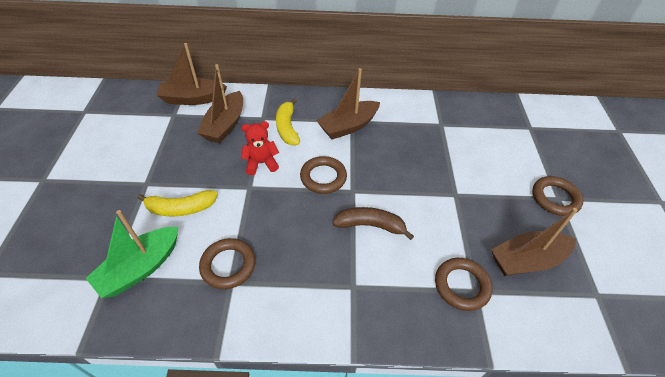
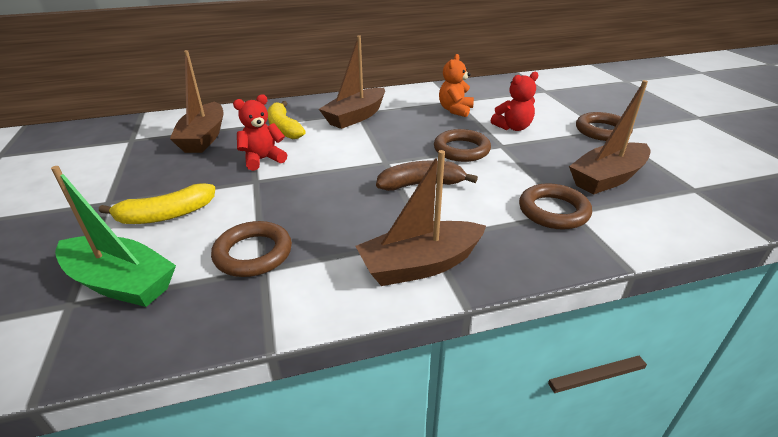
camera: 15 degrees left, 15 degrees down
green boat [86,210,178,298] -> green boat turned 90 degrees counterclockwise [51,166,176,307]
brown boat [156,43,227,105] -> brown boat moved to [355,150,486,286]
brown ring [300,156,347,194] -> brown ring moved to [434,129,491,162]
none -> orange teddy bear [439,54,474,117]
none -> red teddy bear [491,72,538,131]

